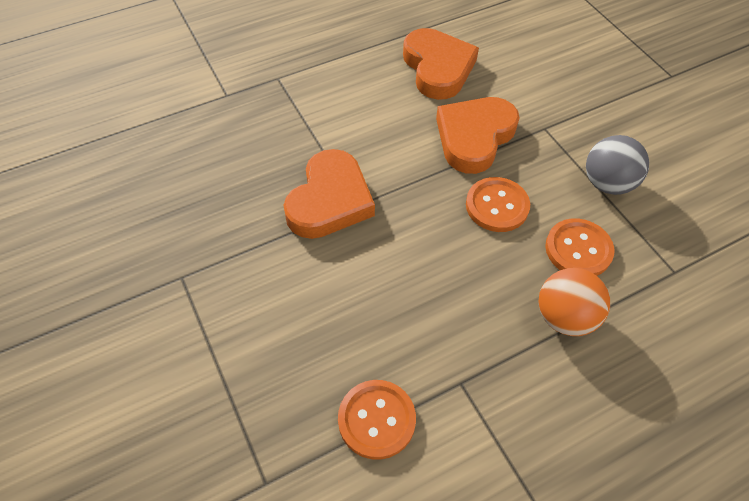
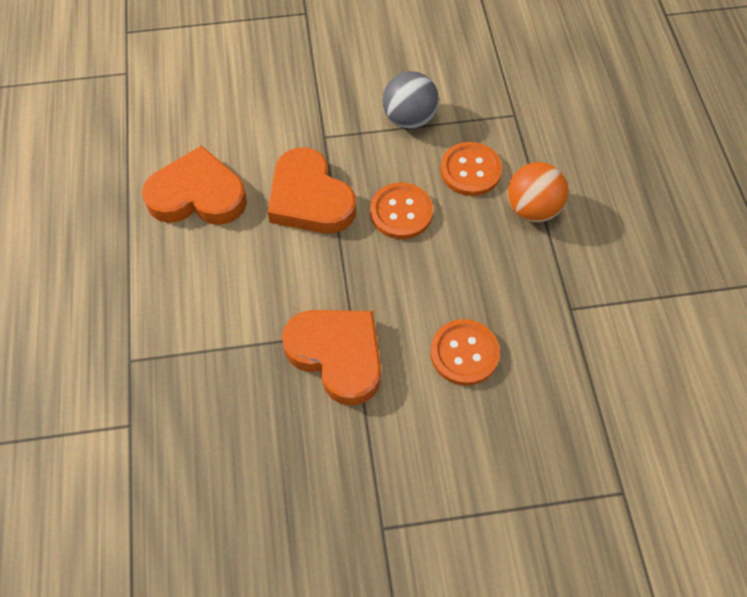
camera: 70 degrees left, 5 degrees up
orange button [338,380,416,460] -> orange button moved to [430,319,500,386]

